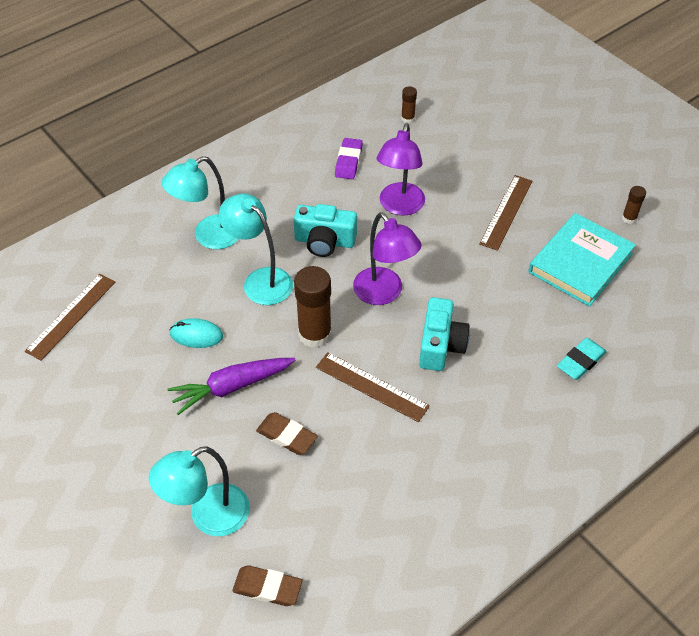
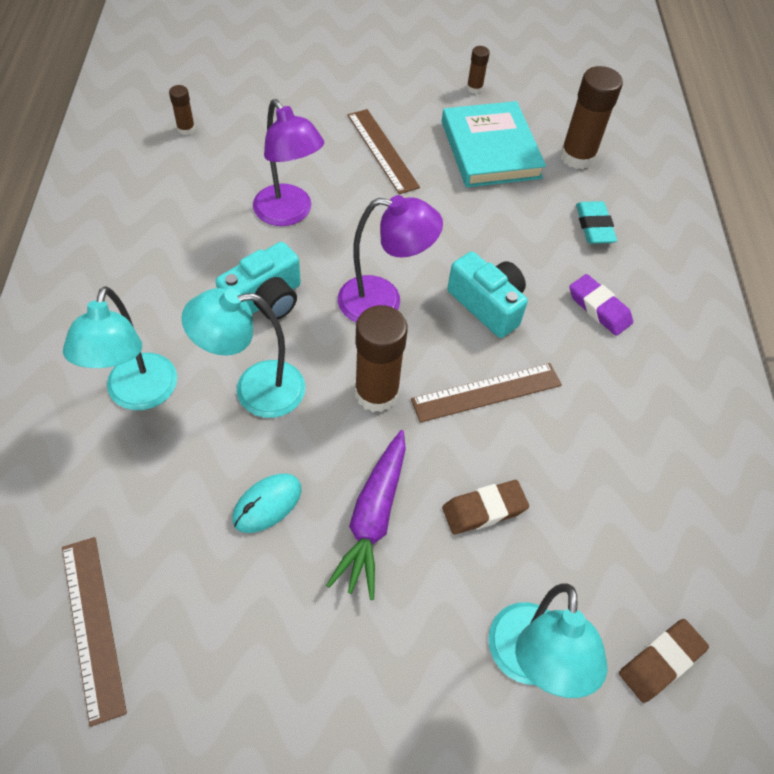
camera: 55 degrees left, 5 degrees up
purple eraser [335,138,363,179] -> purple eraser moved to [569,274,633,336]
none -> brown glue stick [560,66,623,169]

